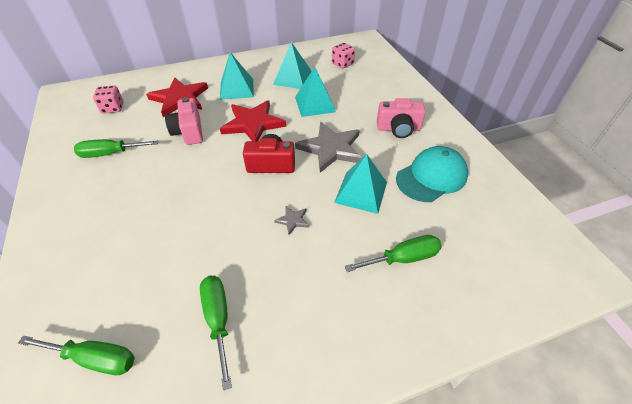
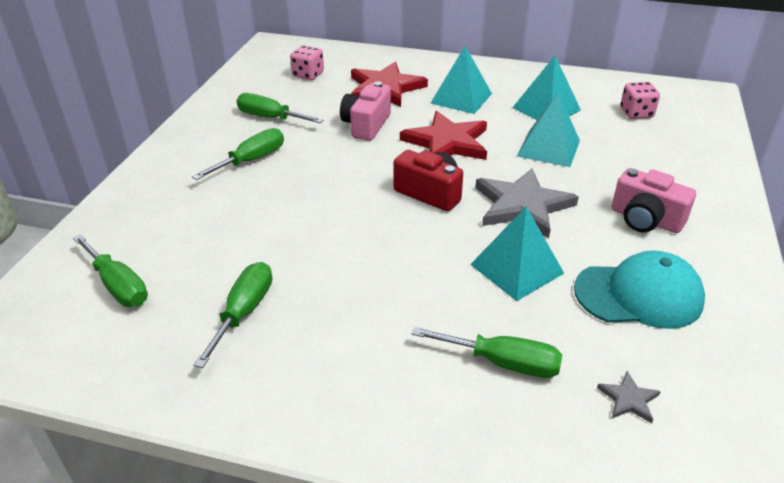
camera: 35 degrees right, 10 degrees down
grey star [274,206,309,235] -> grey star moved to [597,371,661,423]
none -> green screwdriver [192,128,284,180]

